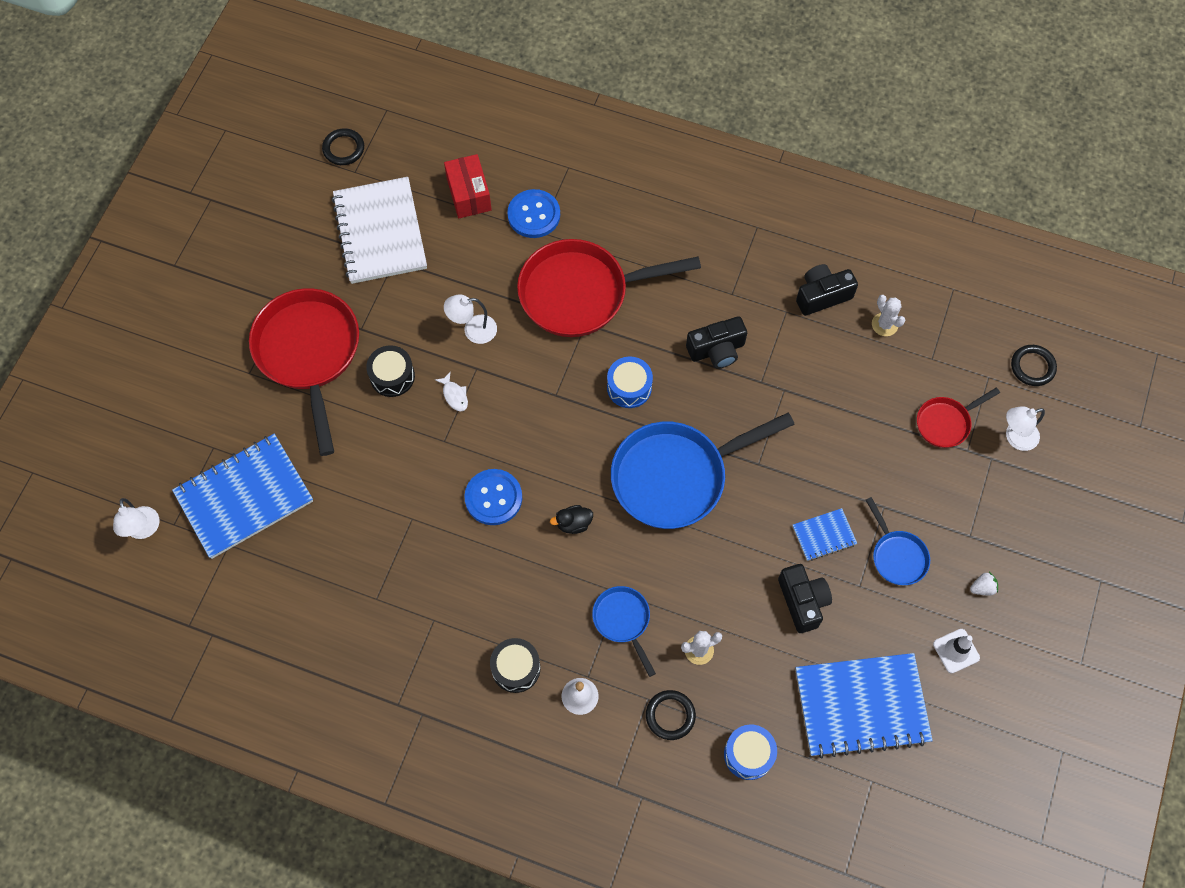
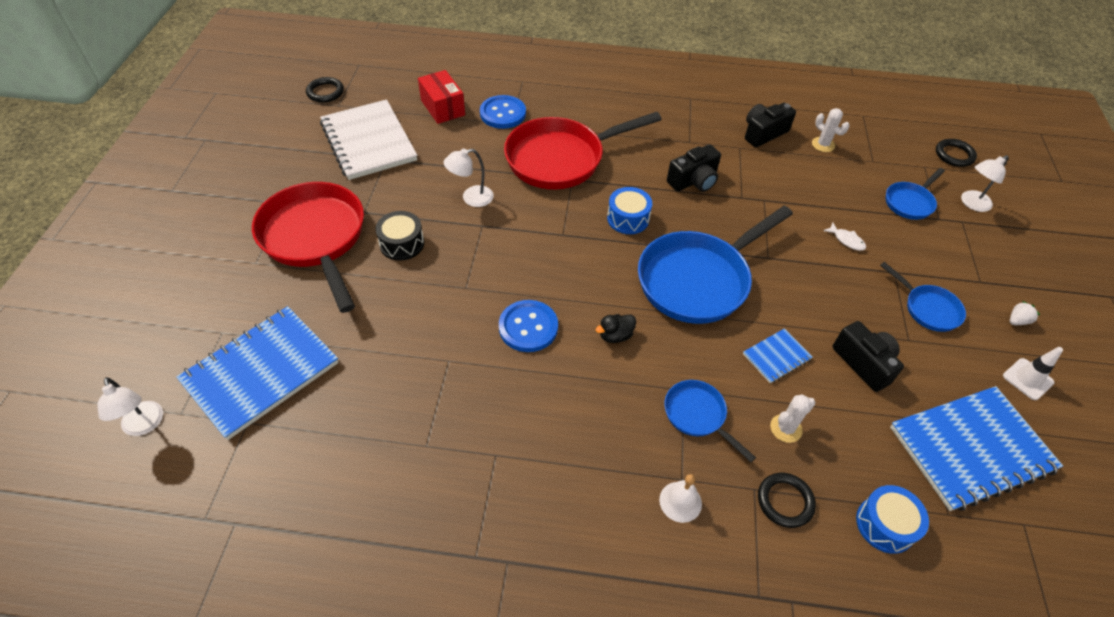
camera: 15 degrees left, 15 degrees down
white fish [435,372,468,412] -> white fish moved to [823,222,866,251]
black drum [490,638,540,693] -> none
blue notebook [793,508,857,561] -> blue notebook moved to [743,328,813,383]
red pan [917,388,1000,448] -> blue pan [886,168,945,220]

